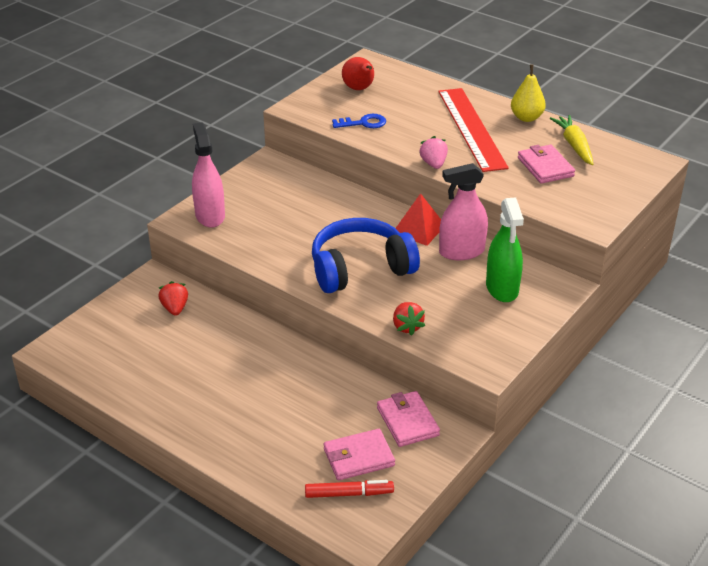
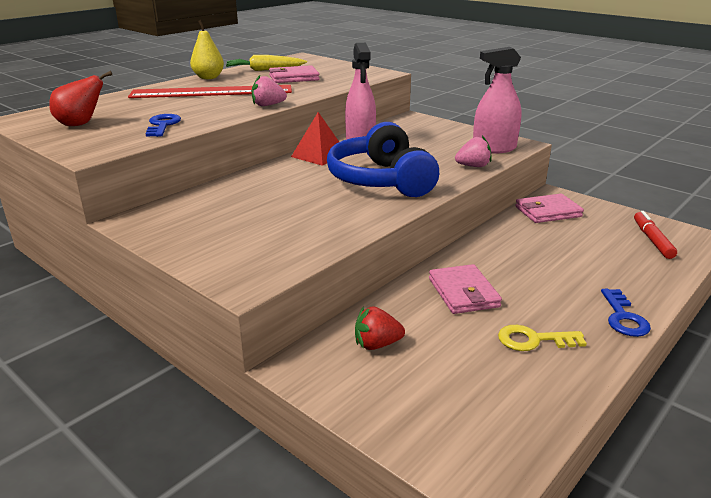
camera: 85 degrees left, 10 degrees down
pink spray bottle [192,123,225,228] -> pink spray bottle moved to [473,47,522,154]
pink wallet [324,429,395,480] -> pink wallet moved to [429,264,502,314]
red strawberry [393,302,425,336] -> pink strawberry [455,136,492,167]
green spray bottle [486,197,524,302] -> none
none -> yellow key [498,325,587,351]
none -> blue key [601,289,651,337]

